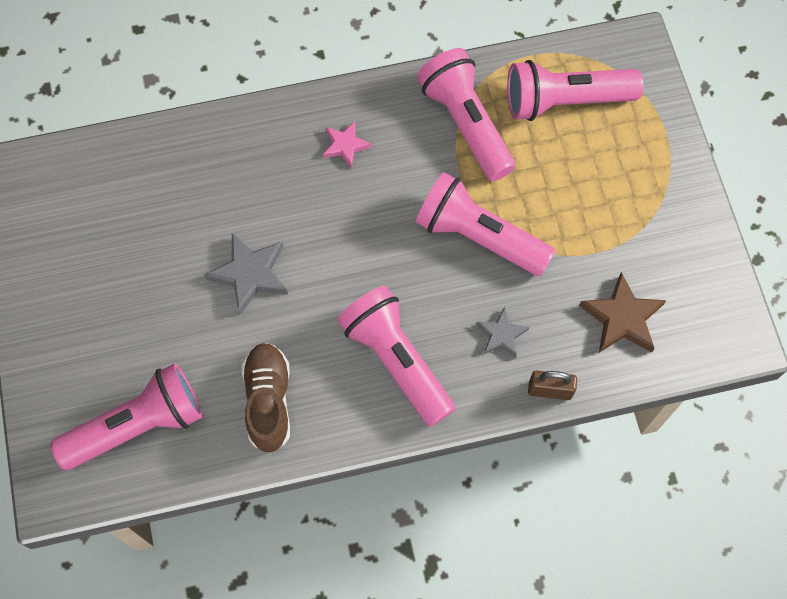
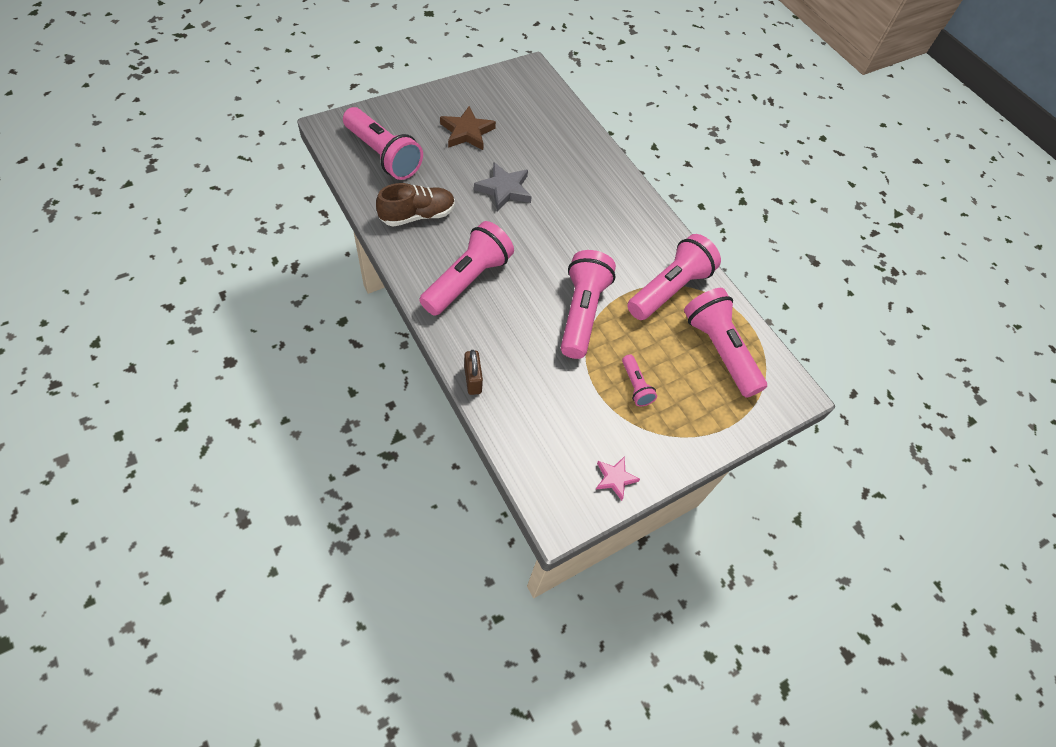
camera: 65 degrees right, 10 degrees down
pink star [323,121,371,168] -> pink star moved to [596,456,640,501]
grey star [476,307,529,358] -> none
brown star [579,272,666,353] -> brown star moved to [440,106,496,150]
none -> pink flashlight [622,354,657,406]

